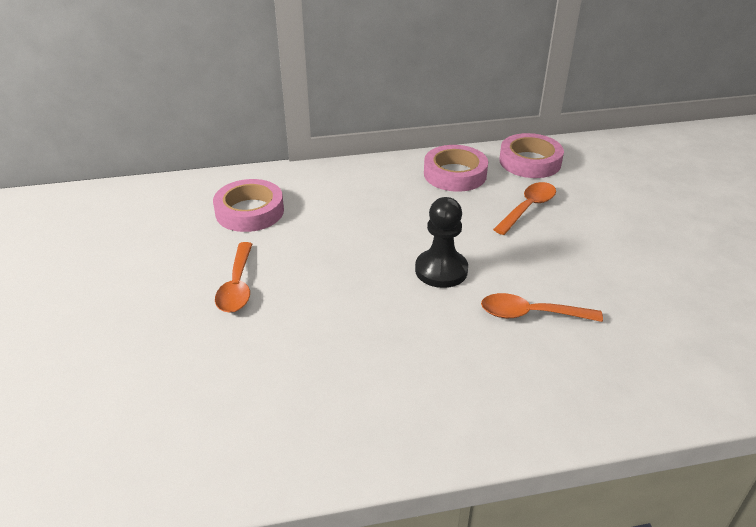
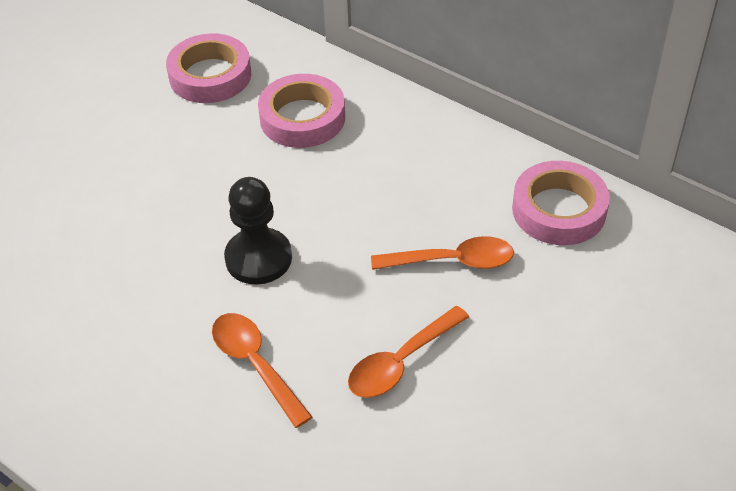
camera: 50 degrees right, 10 degrees up
orange spoon [215,242,252,313] -> orange spoon moved to [348,306,469,398]
pink tape [424,145,488,192] -> pink tape moved to [258,74,345,148]

